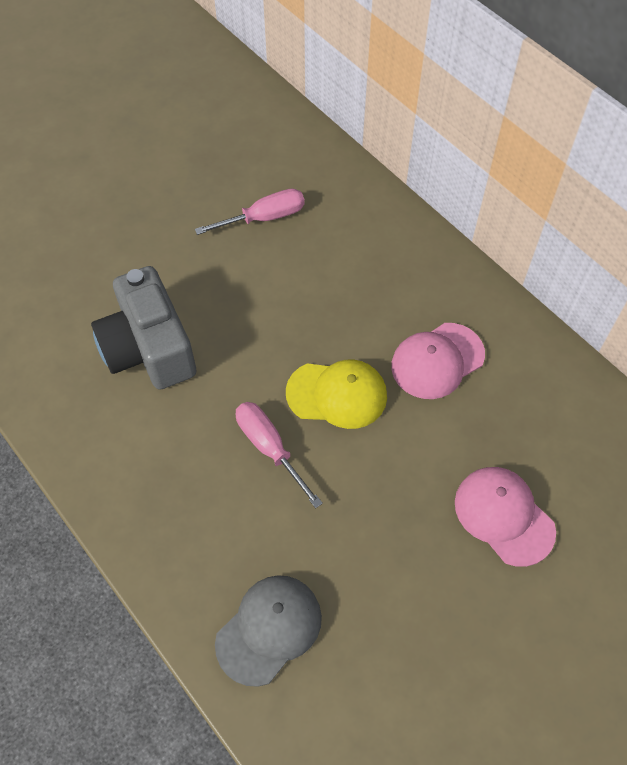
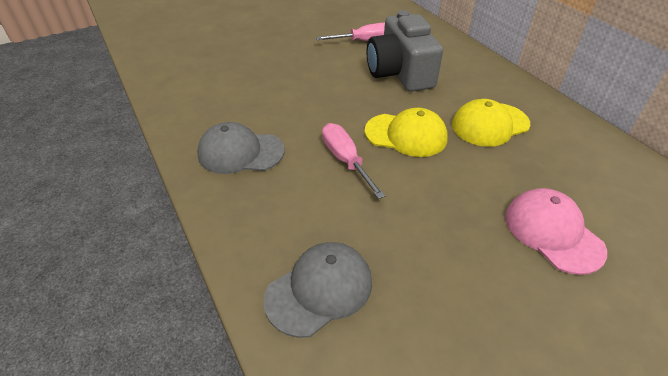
camera: 10 degrees right, 15 degrees down
grey camera [91,266,196,390] -> grey camera moved to [367,10,443,92]
pink cap [391,323,485,399] -> yellow cap [452,99,530,147]
none -> grey cap [197,122,284,174]

